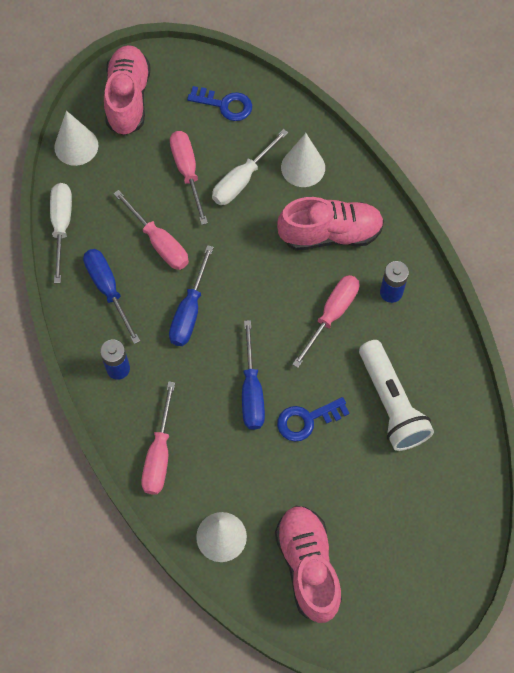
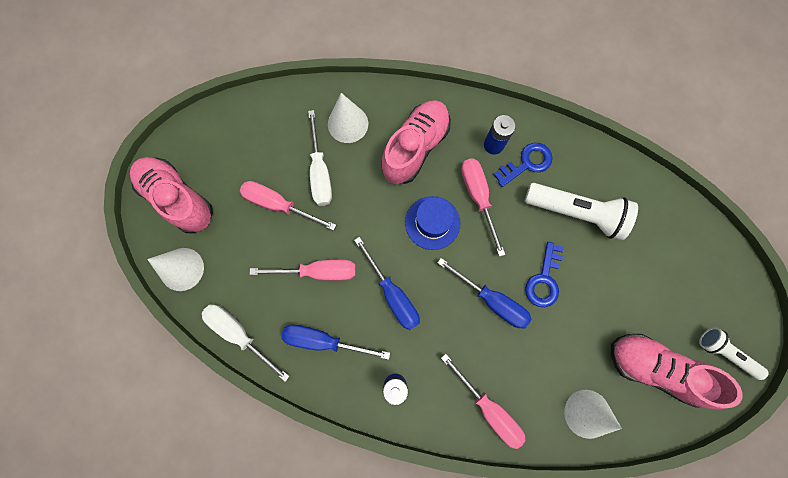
camera: 50 degrees left, 10 degrees up
blue key [187,86,252,121] -> blue key moved to [493,143,553,187]
none -> blue hat [405,196,460,250]
none -> white flashlight [699,327,769,380]

